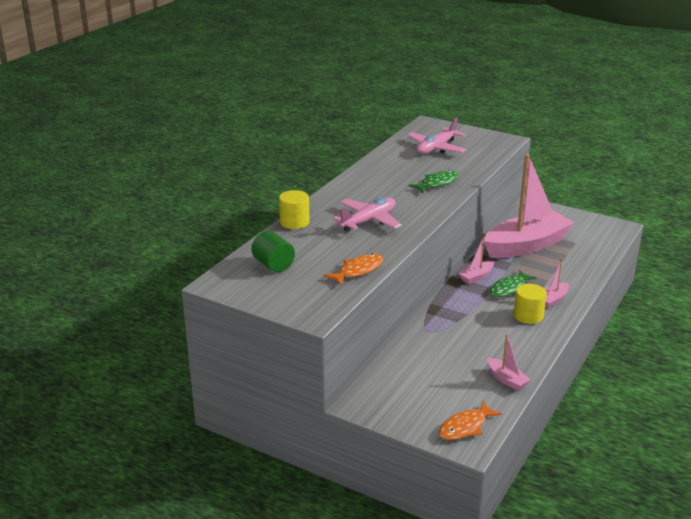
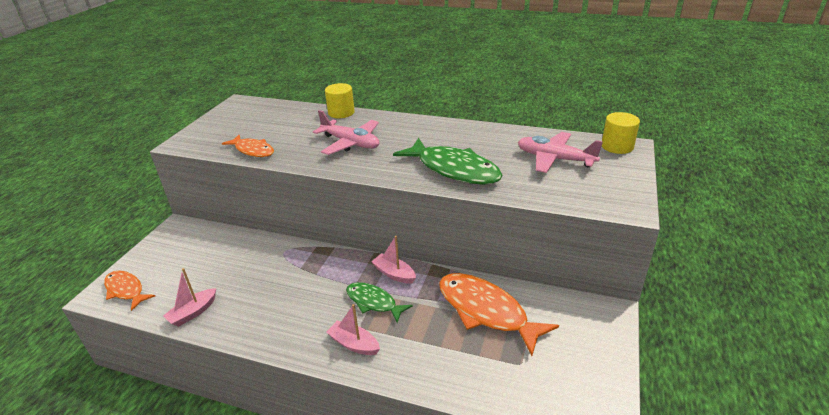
camera: 80 degrees right, 5 degrees up
green cylinder [251,231,295,272] -> none
green fish [409,170,459,193] -> green fish [393,138,503,185], size x1.71
pink boat [484,154,574,258] -> orange fish [439,273,559,356]
yellow cylinder [514,284,547,324] -> yellow cylinder moved to [602,112,640,154]

